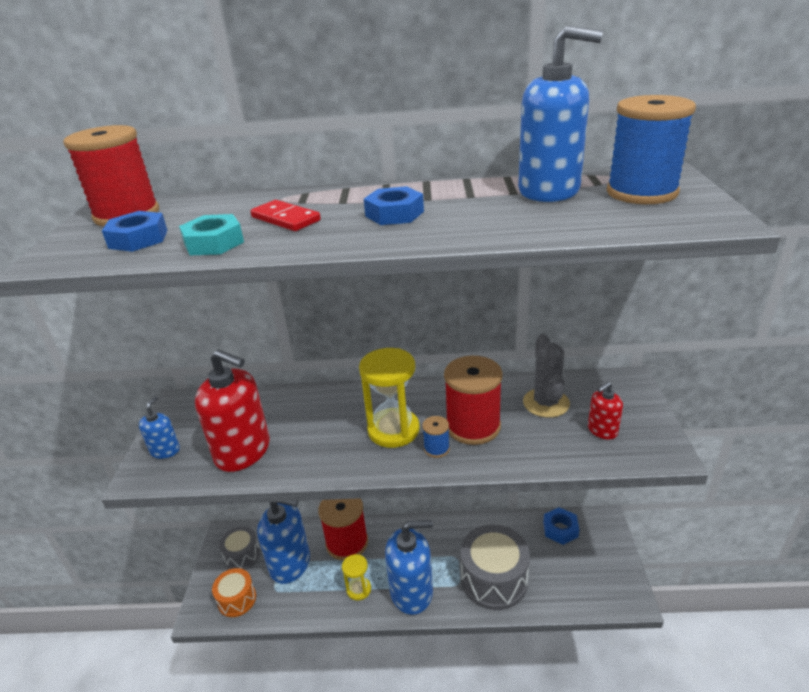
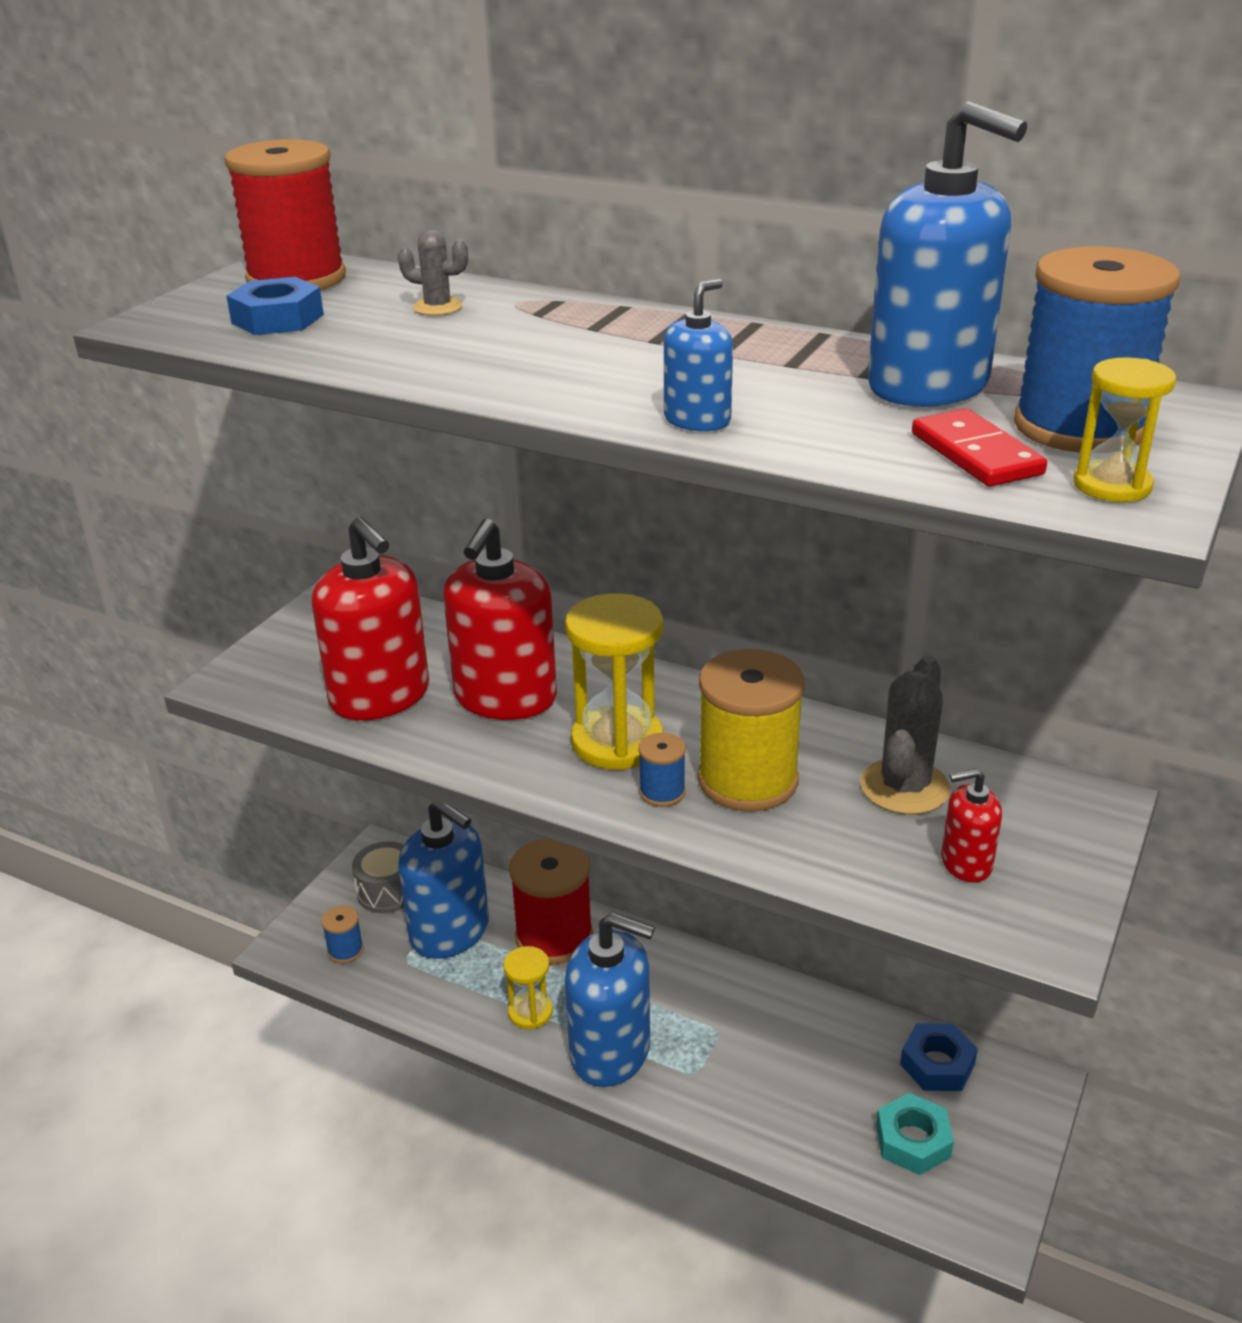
camera: 25 degrees right, 0 degrees up
blue soap dispenser [139,396,180,459] -> blue soap dispenser moved to [664,279,733,431]
turquoise nut [179,214,244,255] -> turquoise nut moved to [876,1093,954,1175]
orange drum [212,568,256,617] -> blue spool [321,906,364,963]
red domino [250,200,321,231] -> red domino moved to [912,409,1047,487]
blue nut [364,186,424,225] -> none
red spool [444,356,502,445] -> yellow spool [698,649,805,812]
grey drum [460,525,530,610] -> none
none -> grey cactus [398,230,468,316]
none -> red soap dispenser [443,519,557,720]
none -> yellow hourglass [1073,357,1176,502]

